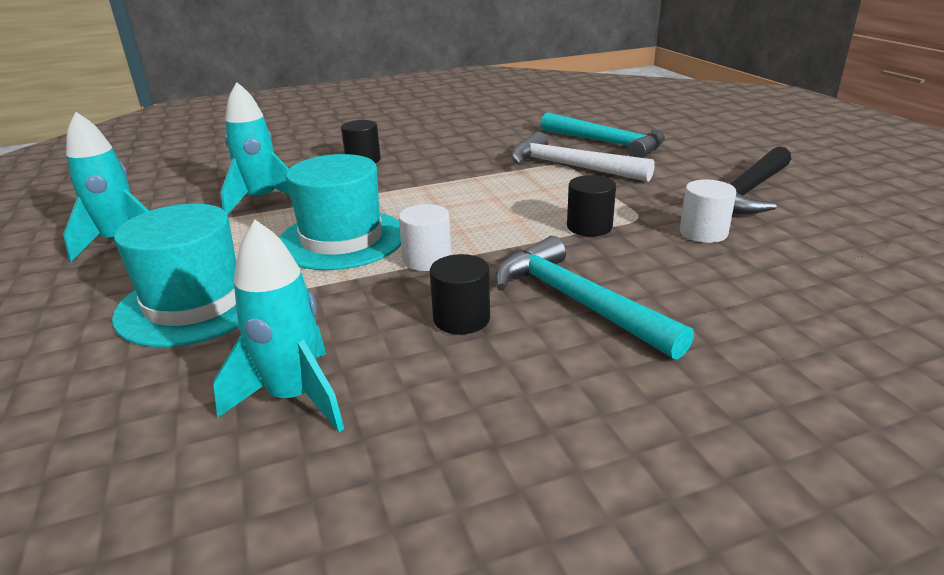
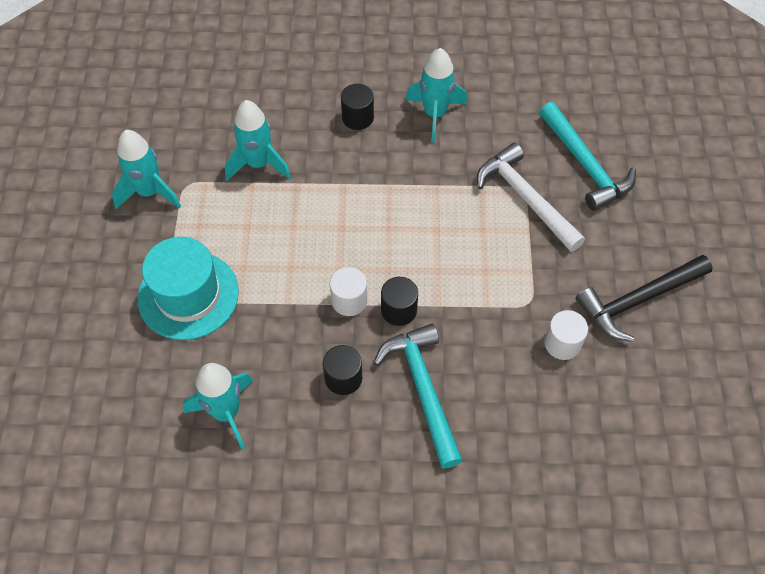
camera: 20 degrees right, 30 degrees up
turquoise hat [279,154,401,270] -> none
black cylinder [567,175,616,237] -> black cylinder moved to [381,277,418,326]
none -> turquoise rocket [405,48,467,143]

